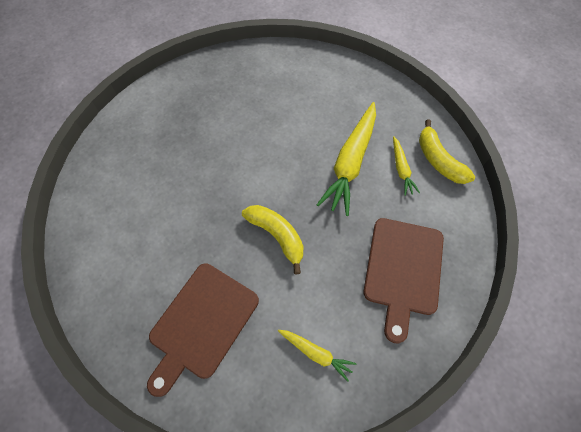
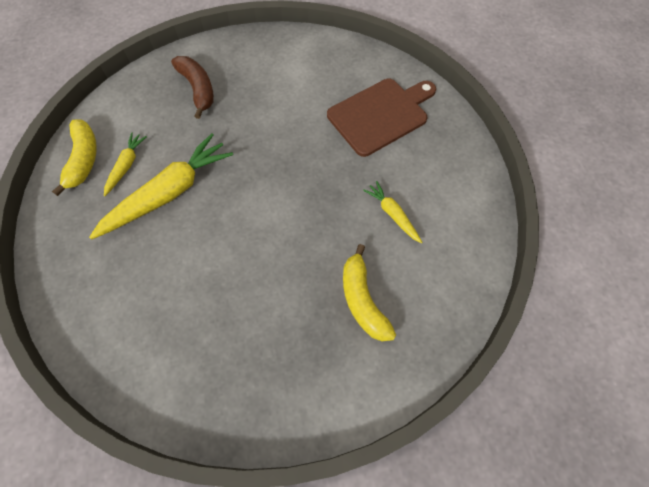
camera: 155 degrees left, 0 degrees up
yellow banana [242,205,303,274] -> yellow banana moved to [343,244,396,341]
yellow carrot [278,330,356,382] -> yellow carrot moved to [363,181,422,243]
brown cutting board [364,218,444,343] -> brown banana [171,56,214,119]

